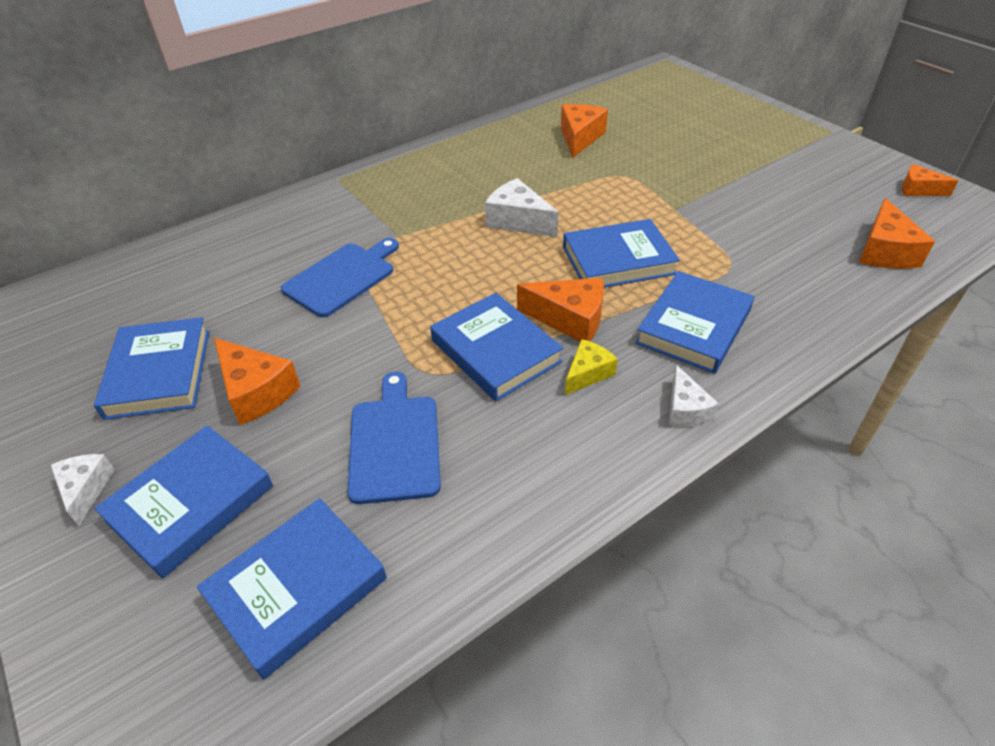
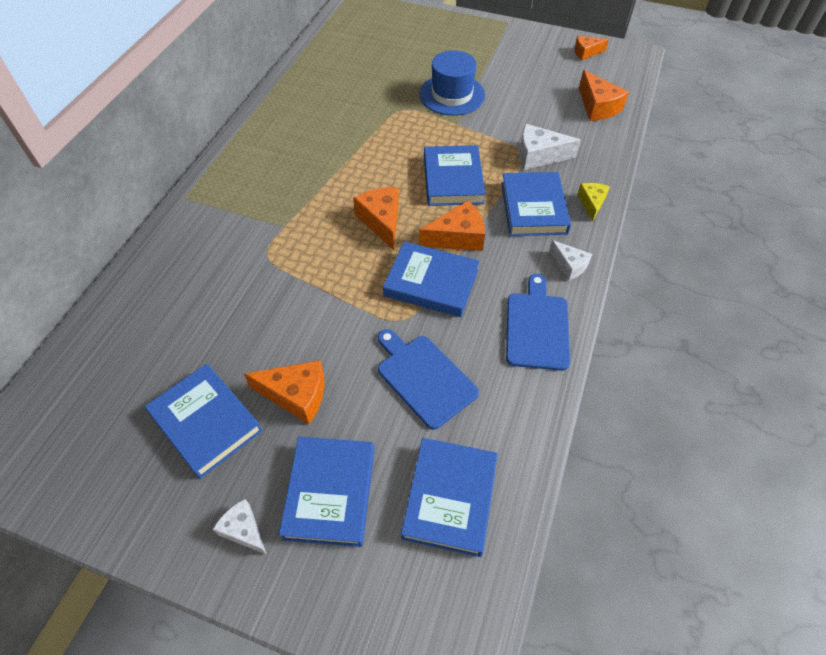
camera: 35 degrees left, 10 degrees up
blue cutting board [281,238,399,317] -> blue cutting board moved to [506,274,570,371]
white cheese [485,178,559,237] -> white cheese moved to [519,124,581,170]
orange cheese [561,104,608,158] -> orange cheese moved to [353,187,399,250]
blue book [563,219,680,288] -> blue book turned 45 degrees counterclockwise [424,145,486,206]
yellow cheese [565,339,618,395] -> yellow cheese moved to [577,183,610,222]
none -> blue hat [419,50,485,116]

